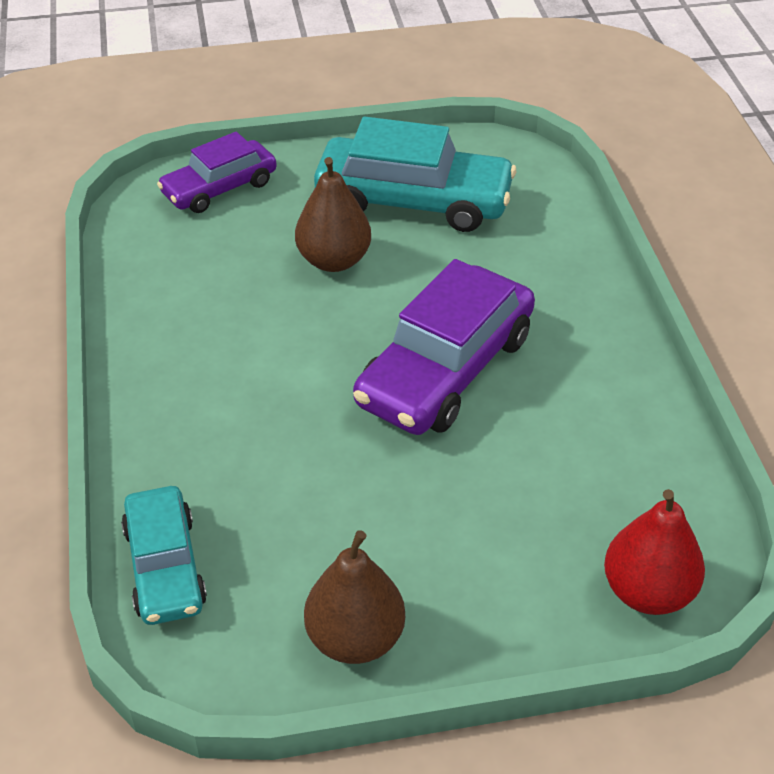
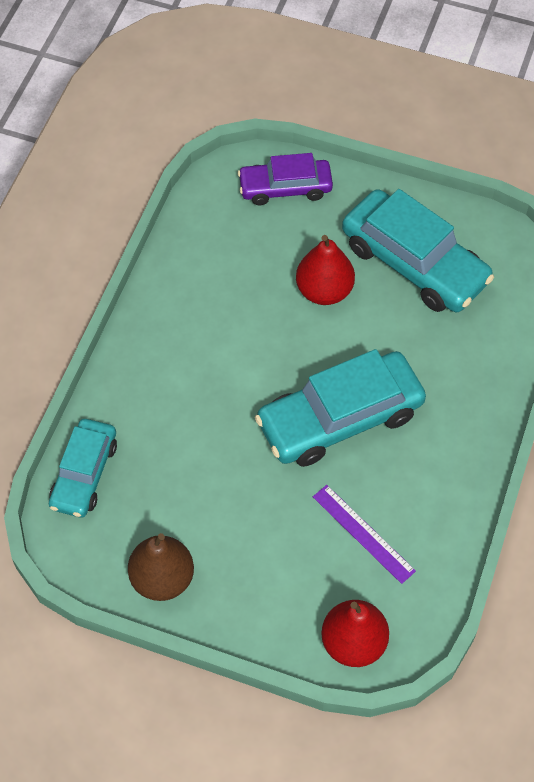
camera: 30 degrees right, 15 degrees up
brown pear [295,157,371,272] -> red pear [296,235,355,305]
purple car [353,259,535,435] -> turquoise car [255,349,426,467]
none -> purple ruler [313,485,416,584]

